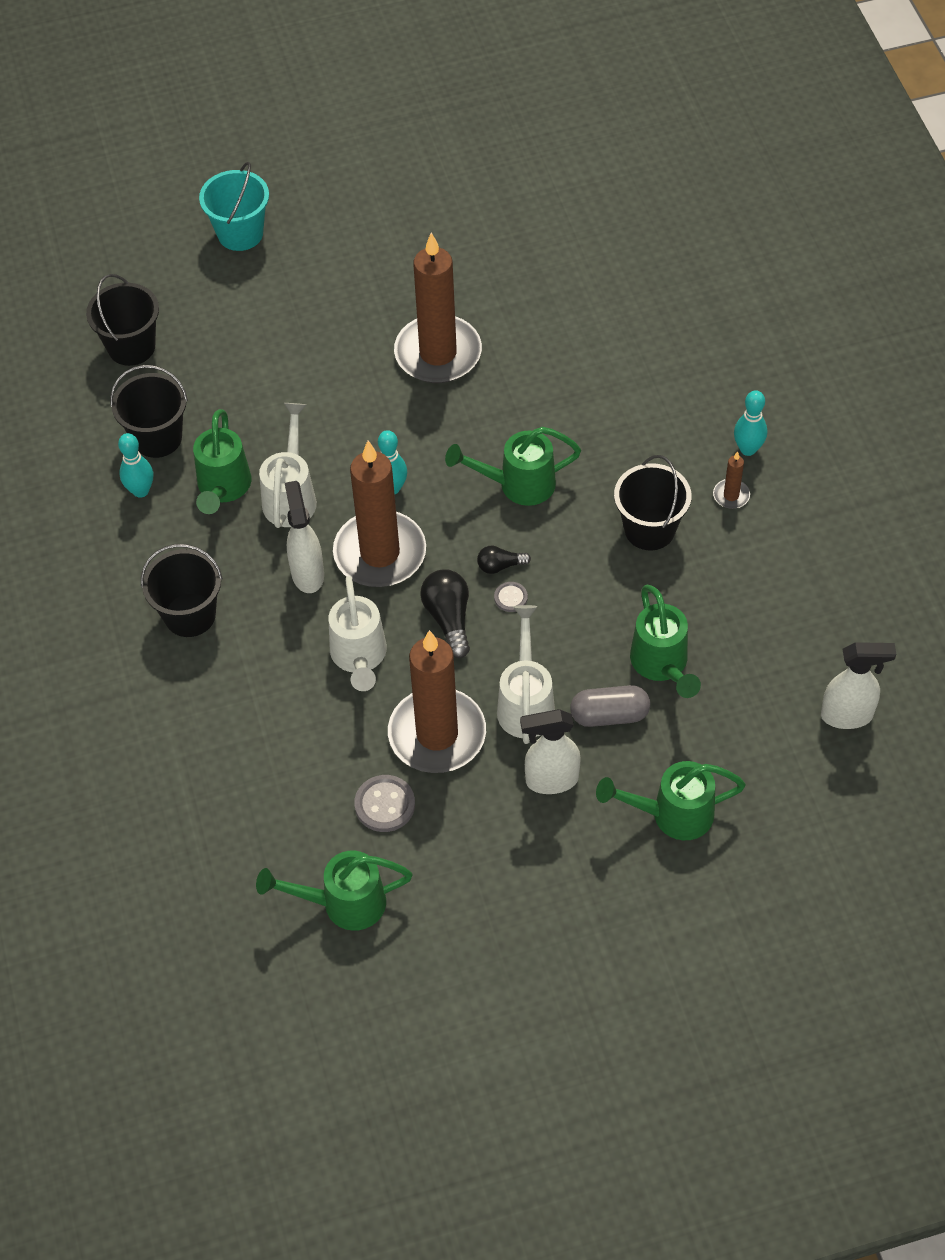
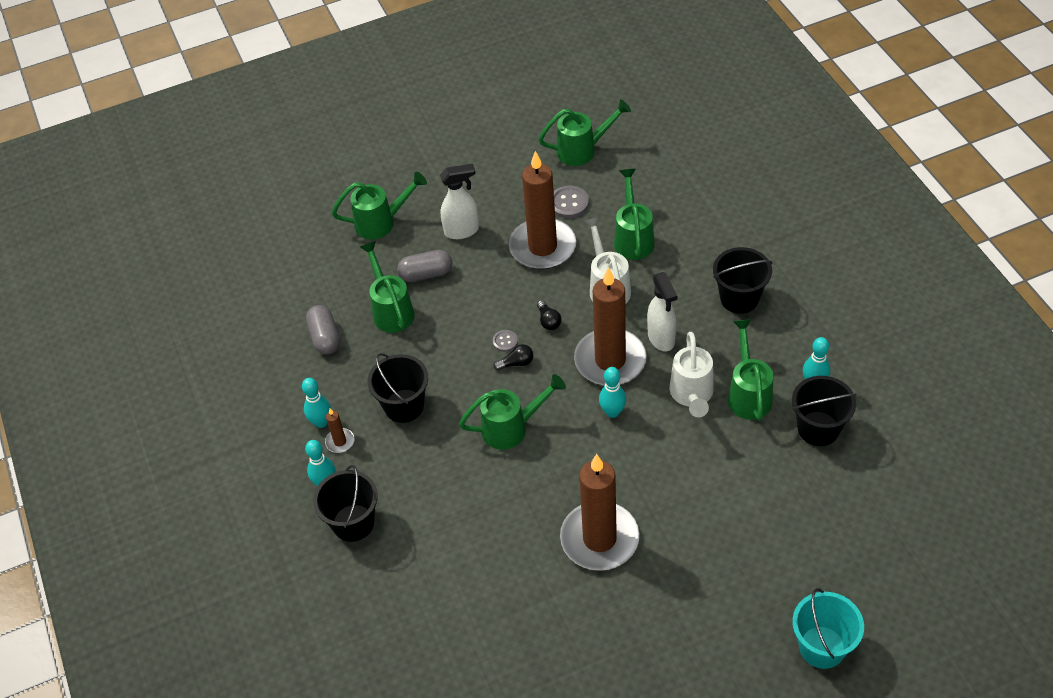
camera: 175 degrees right, 5 degrees down
black bucket [86,274,159,366] -> black bucket moved to [313,465,378,542]
black light bulb [420,569,470,658] -> black light bulb [537,300,561,330], size x0.60
white watering can [497,605,555,744] -> none
white spray bottle [821,642,896,729] -> none
none -> turquoise bowling pin [302,378,331,428]
none -> grey capsule [306,305,340,354]
none -> green watering can [614,169,654,260]

